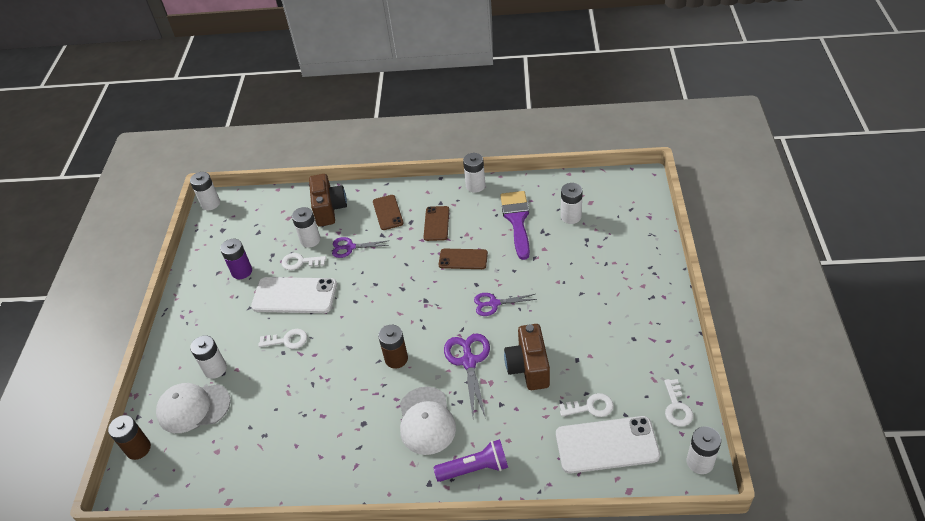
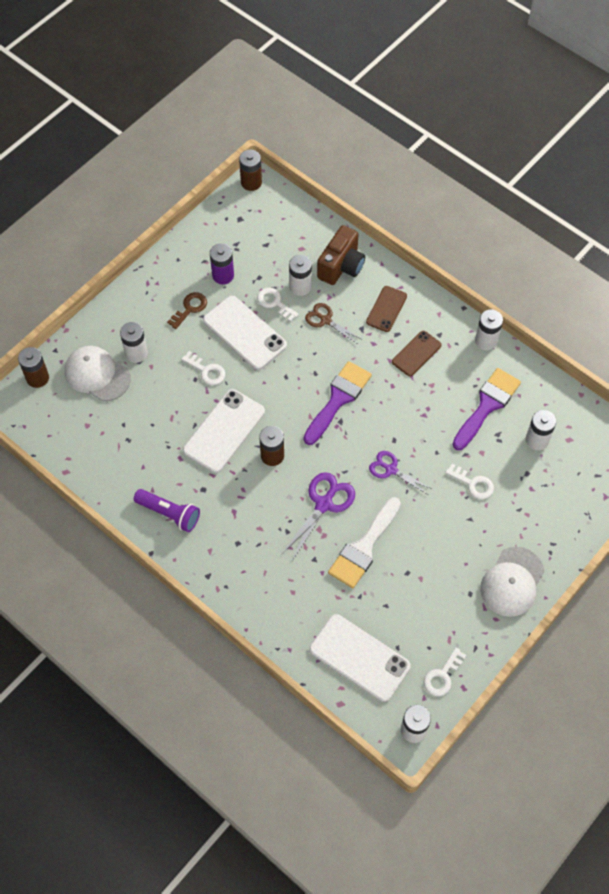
camera: 35 degrees right, 15 degrees up
white battery [190,172,220,210] -> brown battery [239,150,262,191]
purple scissors [332,237,389,258] -> brown scissors [305,303,363,344]
white cap [400,387,456,455] -> white cap moved to [480,547,544,617]
purple flashlight [434,439,508,482] -> purple flashlight moved to [134,489,200,532]
brown phone [438,249,488,269] -> none
brown camera [504,324,550,390] -> white brush [328,497,401,588]
white key [559,393,614,417] -> white key moved to [445,463,494,499]
none -> brown key [167,292,207,329]
none -> white phone [183,389,265,473]
none -> purple brush [303,361,372,445]

